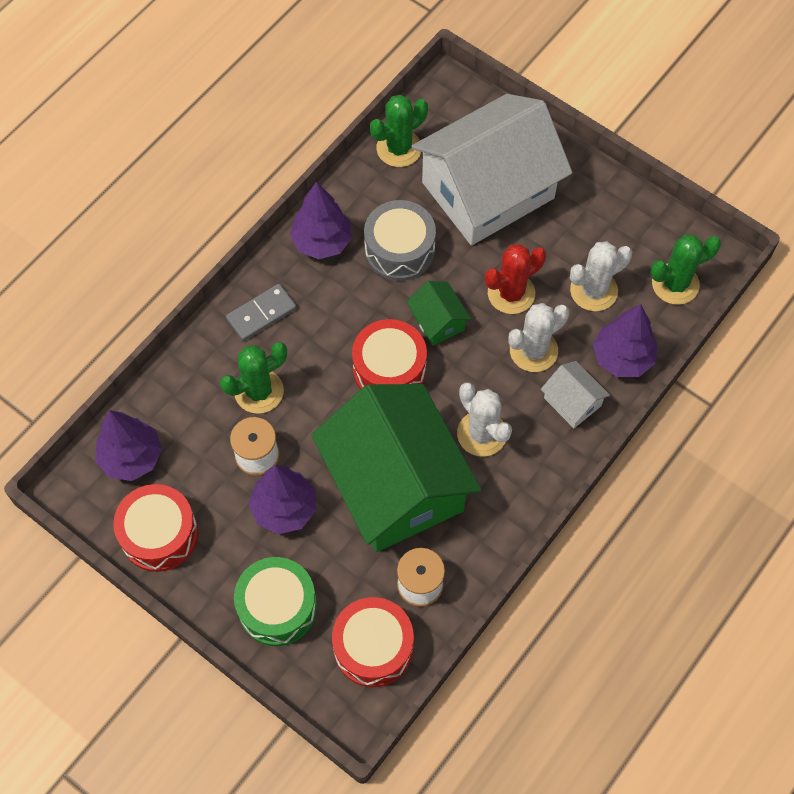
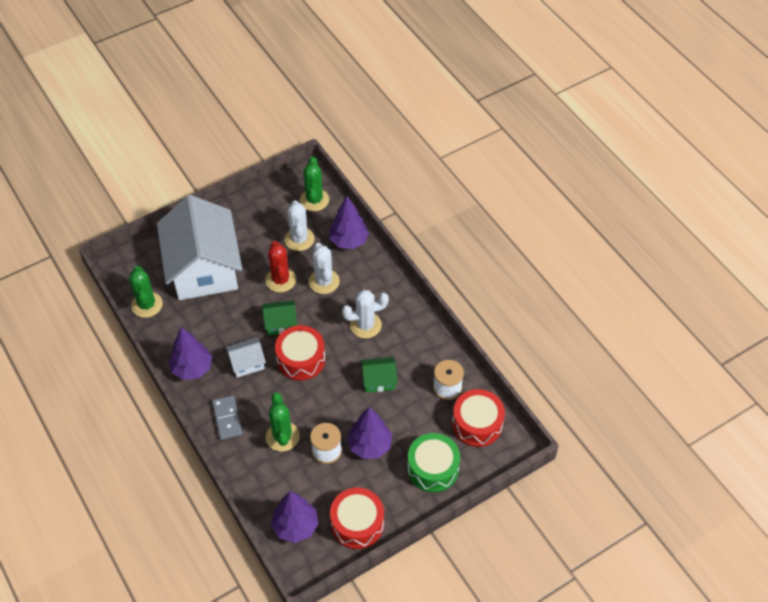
camera: 70 degrees left, 10 degrees down
green house [311,384,482,552] -> green house [361,357,397,393], size x0.40
grey drum [364,200,436,281] -> none
white house [541,361,610,428] -> white house moved to [225,338,266,378]

